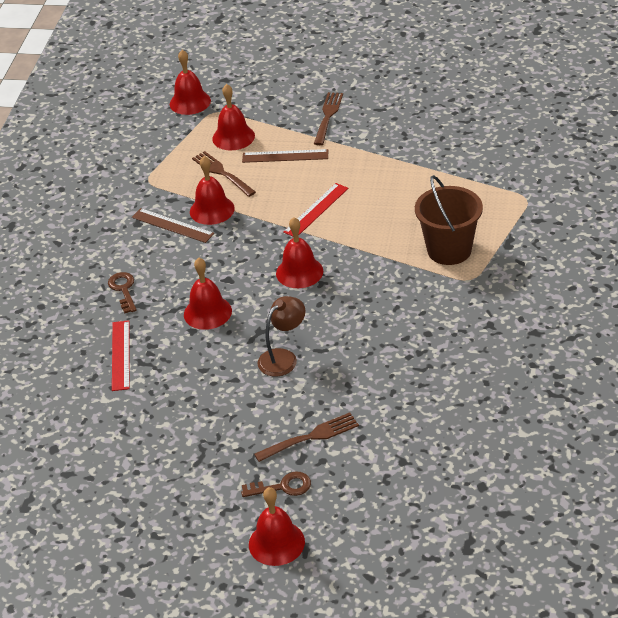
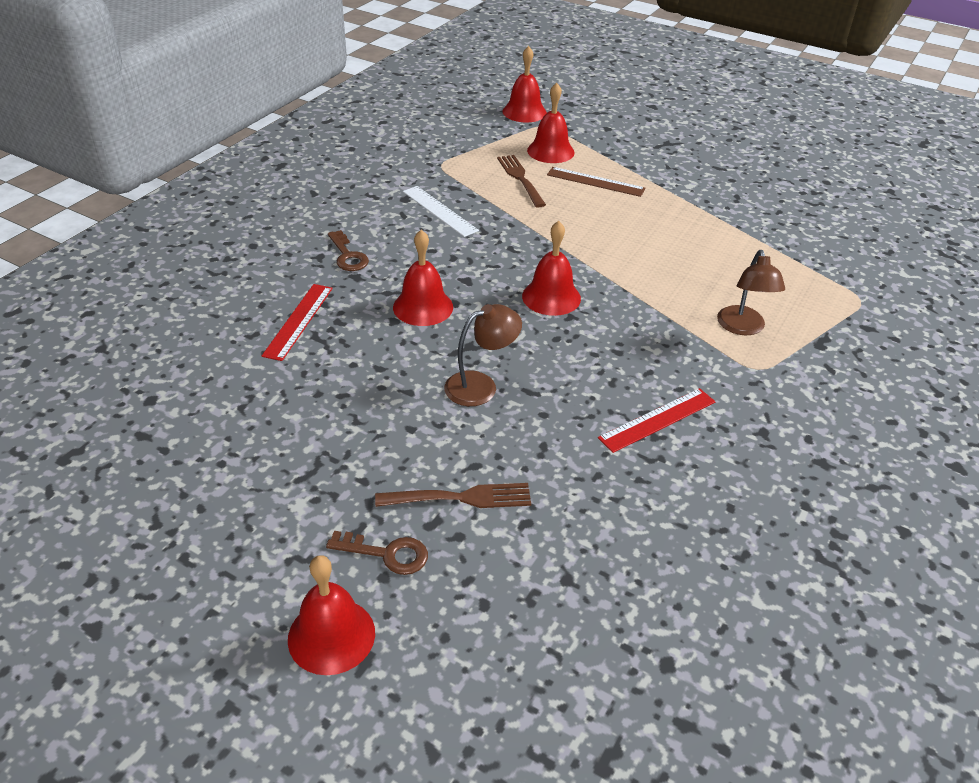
camera: 15 degrees right, 0 degrees up
brown key [108,272,137,313] -> brown key turned 150 degrees clockwise [328,230,369,271]
brown ruler [132,208,214,243] -> white ruler [403,186,479,237]
red bell [190,156,235,225] -> none
red ruler [283,183,348,236] -> red ruler moved to [598,388,715,453]
brown fork [314,92,343,145] -> none
brown bucket [415,175,483,265] -> brown lamp [717,250,785,335]

